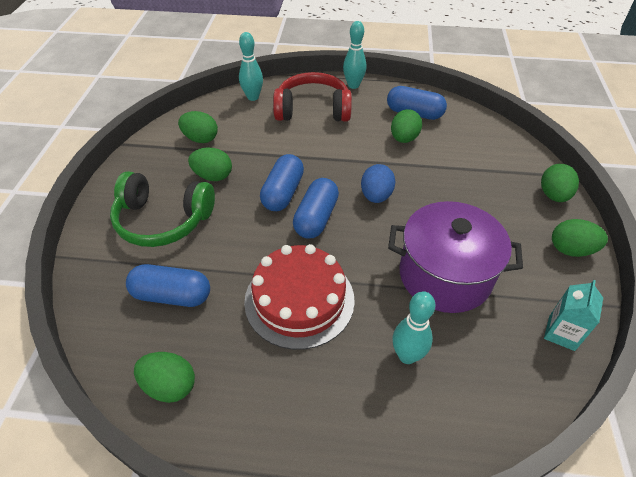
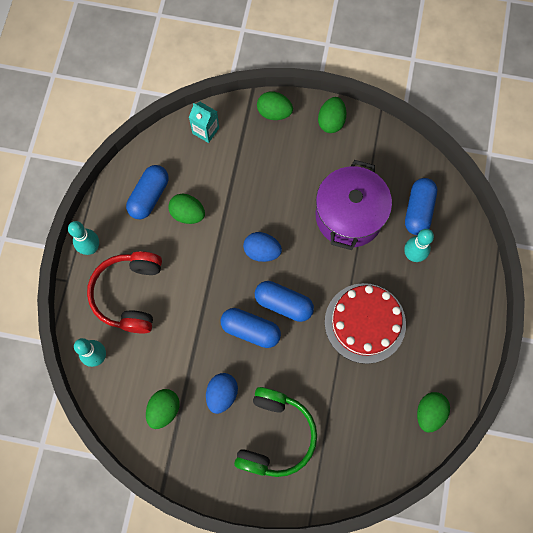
camera: 85 degrees left, 25 degrees up
blue capsule [126,264,210,307] -> blue capsule moved to [405,178,437,235]
green egg [188,148,232,181] -> blue egg [206,373,238,414]
turquoise carton [544,280,603,351] -> turquoise carton moved to [189,102,219,143]

